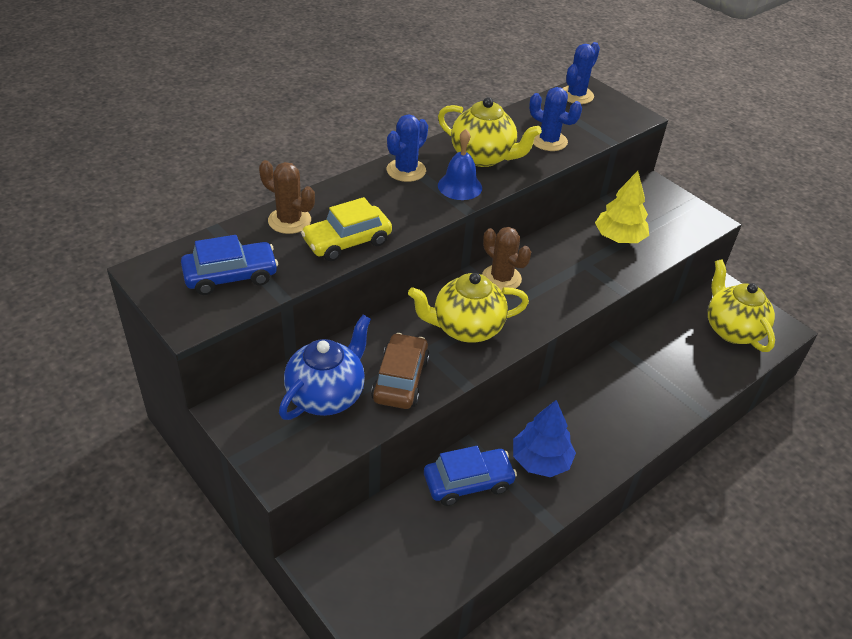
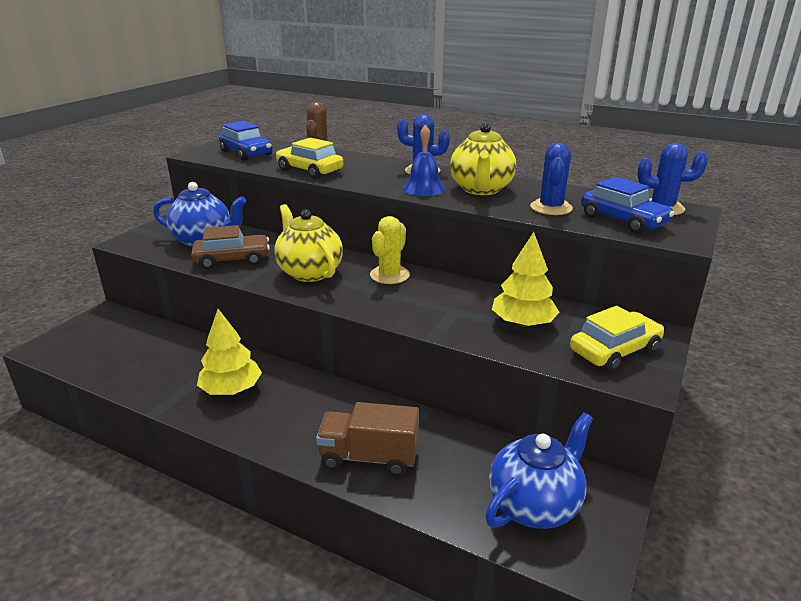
camera: 70 degrees right, 15 degrees down
blue car [424,446,517,506] -> blue car moved to [581,177,675,234]
brown cactus [482,227,531,291] -> yellow cactus [370,216,410,284]
blue tree [513,400,576,477] -> yellow tree [197,309,262,395]
yellow teapot [708,259,775,352] -> blue teapot [485,412,593,529]
none -> brown truck [316,402,419,476]
none -> yellow car [570,306,664,371]

